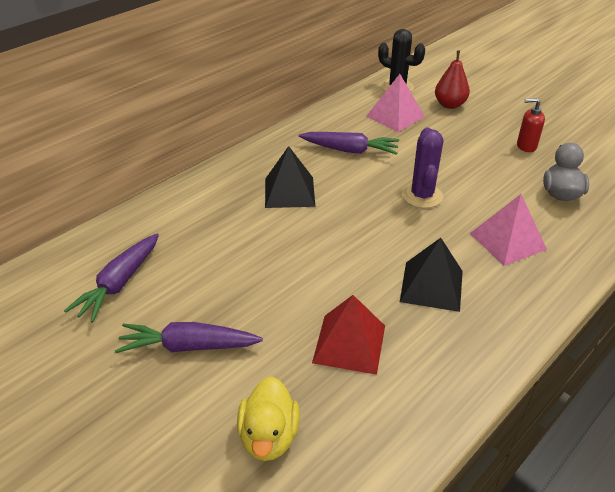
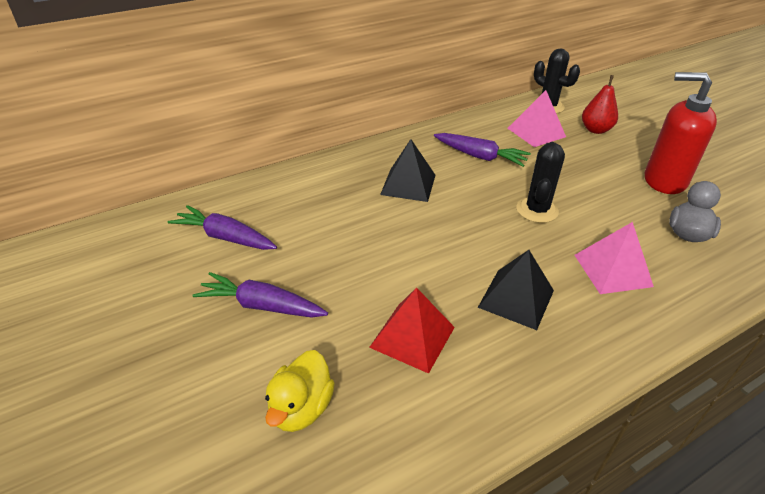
camera: 15 degrees right, 0 degrees up
purple carrot [64,233,159,322] -> purple carrot turned 75 degrees clockwise [168,205,277,250]
purple cactus [402,127,443,208] -> black cactus [516,142,565,223]
red soap dispenser [517,98,545,152] -> red soap dispenser [645,72,717,194], size x2.03

